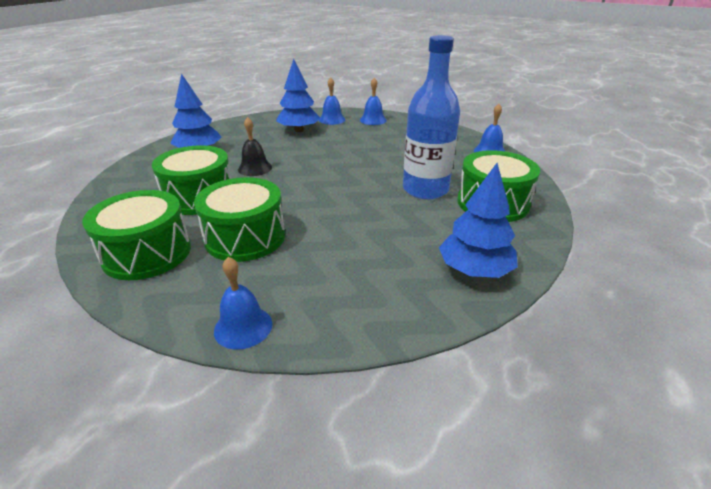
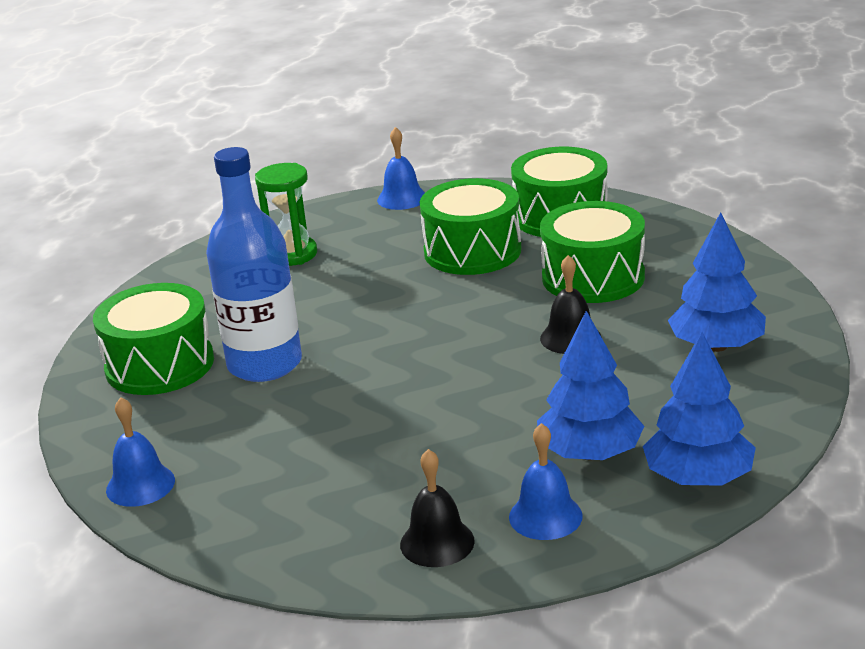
camera: 165 degrees right, 5 degrees down
blue bell [360,78,387,125] -> black bell [400,449,475,567]
blue tree [439,163,518,278] -> blue tree moved to [643,332,756,486]
none -> green hourglass [255,163,317,266]

